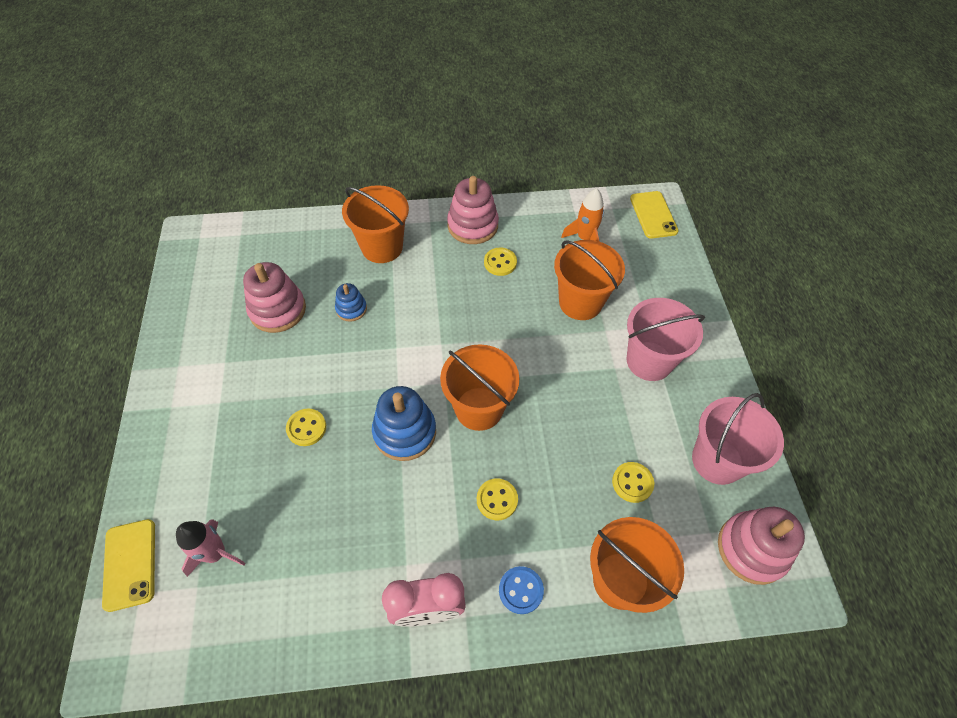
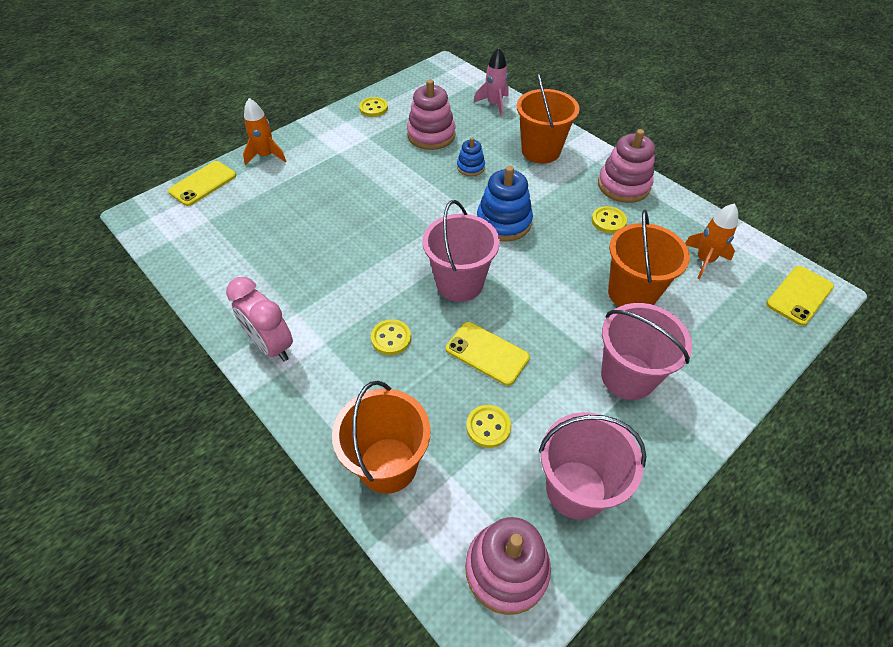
camera: 55 degrees right, 5 degrees down
pink rocket [176,519,246,577] -> pink rocket moved to [474,47,508,117]
yellow button [286,408,326,446] -> yellow button moved to [359,97,388,117]
blue stacking toy [372,386,436,461] -> blue stacking toy moved to [477,166,533,242]
orange bucket [440,344,520,431] -> pink bucket [422,200,500,302]
blue button [499,566,544,614] -> none
none -> orange rocket [243,98,286,165]
none -> yellow phone [446,322,530,386]

